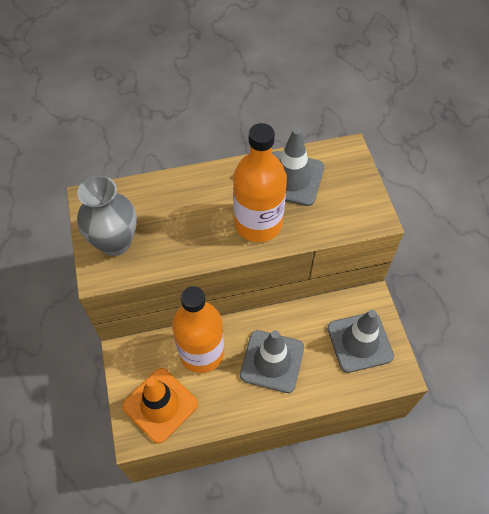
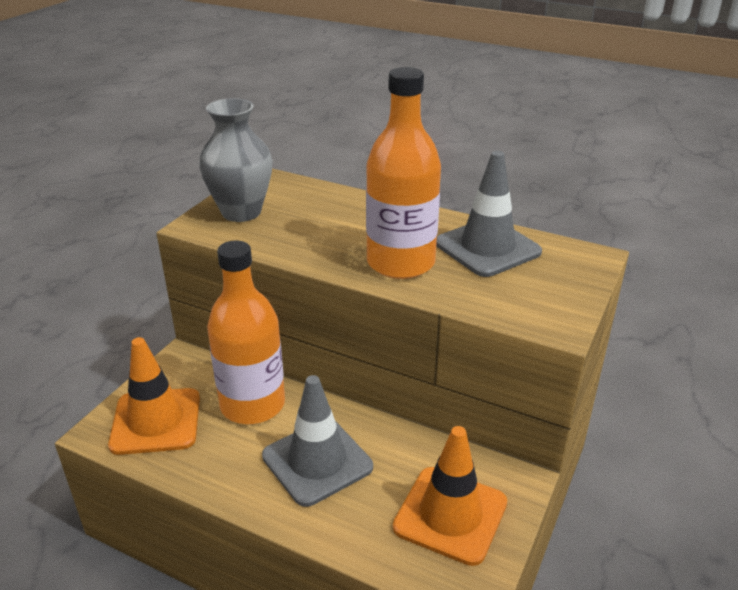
camera: 40 degrees right, 25 degrees down
grey traffic cone [327,310,394,373] -> orange traffic cone [393,426,507,566]

